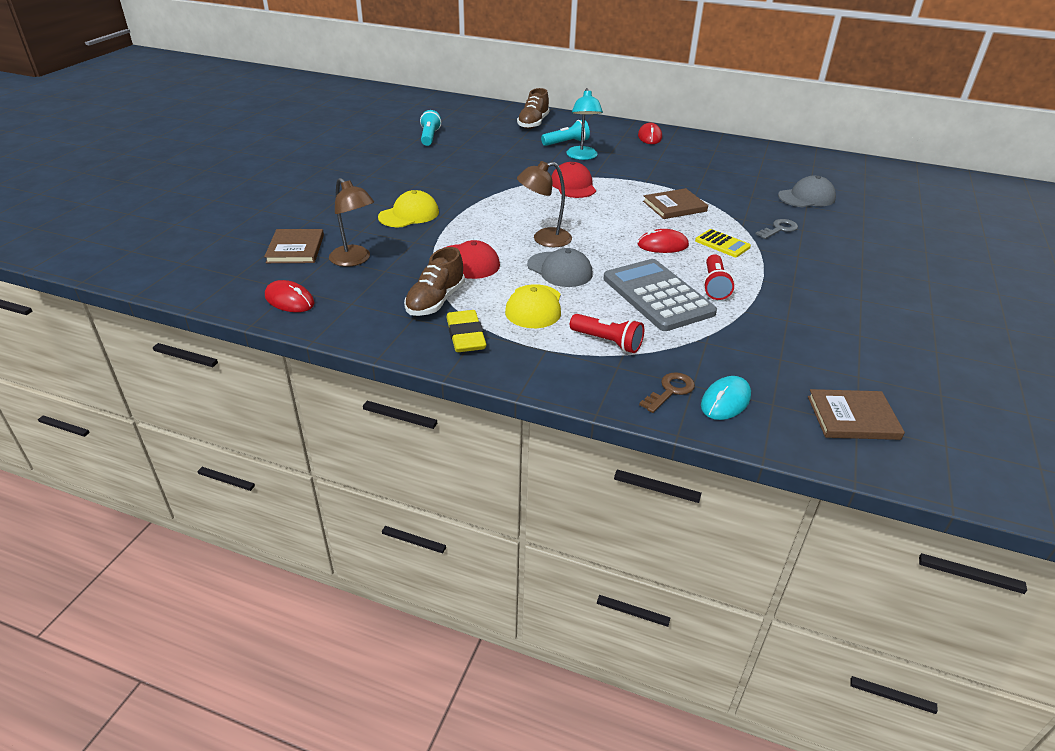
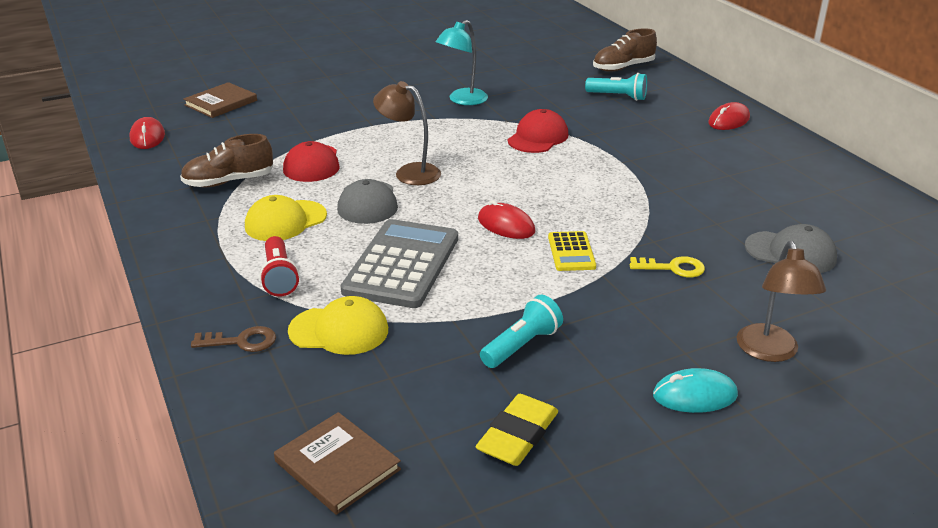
camera: 45 degrees right, 5 degrees down
brown lamp [329,178,374,267] -> brown lamp moved to [736,241,826,362]
yellow cap [378,190,439,227] -> yellow cap moved to [288,296,388,355]
turquoise flashlight [420,110,441,146] -> turquoise flashlight moved to [480,295,563,368]
yellow eraser [446,310,486,352] -> yellow eraser moved to [476,394,558,466]
turquoise lamp [566,88,603,160] -> turquoise lamp moved to [436,20,488,105]
brown book [643,188,708,219] -> none
turquoise mouse [701,376,751,420] -> turquoise mouse moved to [653,368,738,413]
red flashlight [703,254,735,300] -> none
grey key [756,219,798,239] -> yellow key [630,256,705,277]

